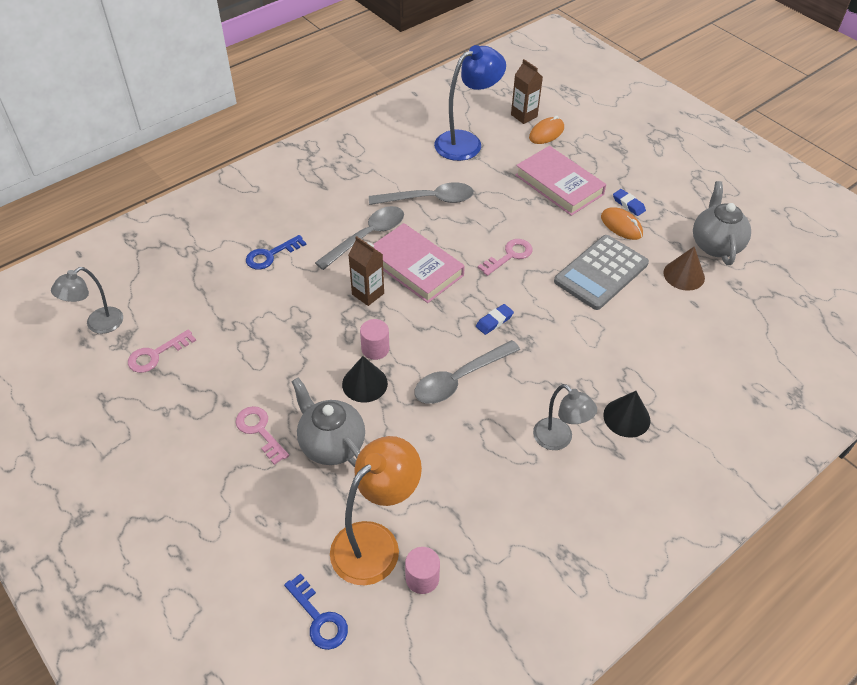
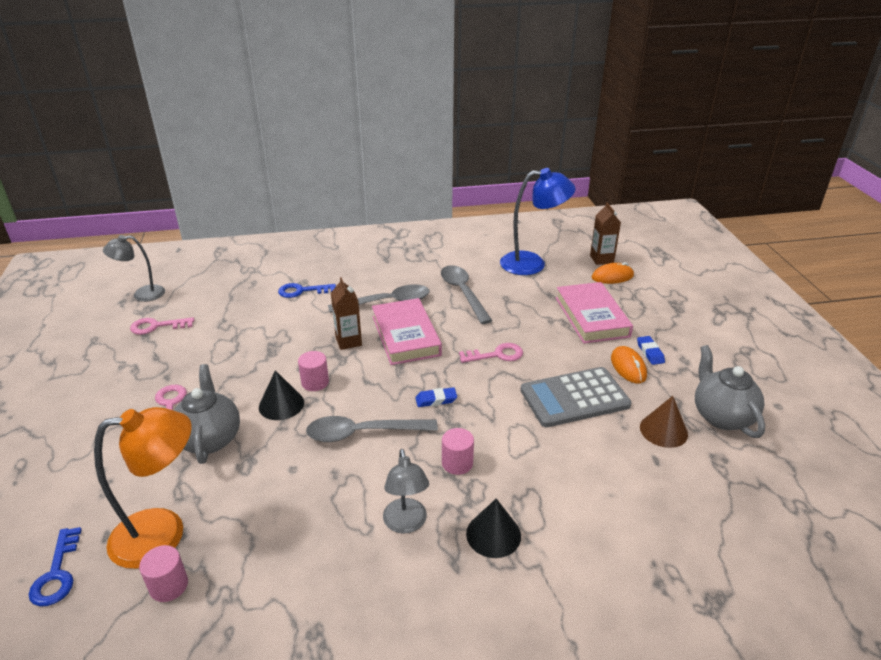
camera: 30 degrees right, 15 degrees down
grey spoon [369,182,474,205] -> grey spoon turned 135 degrees counterclockwise [441,265,492,324]
grey teapot [693,181,751,265] -> grey teapot turned 45 degrees counterclockwise [695,345,765,438]
none -> pink cylinder [442,428,474,475]

